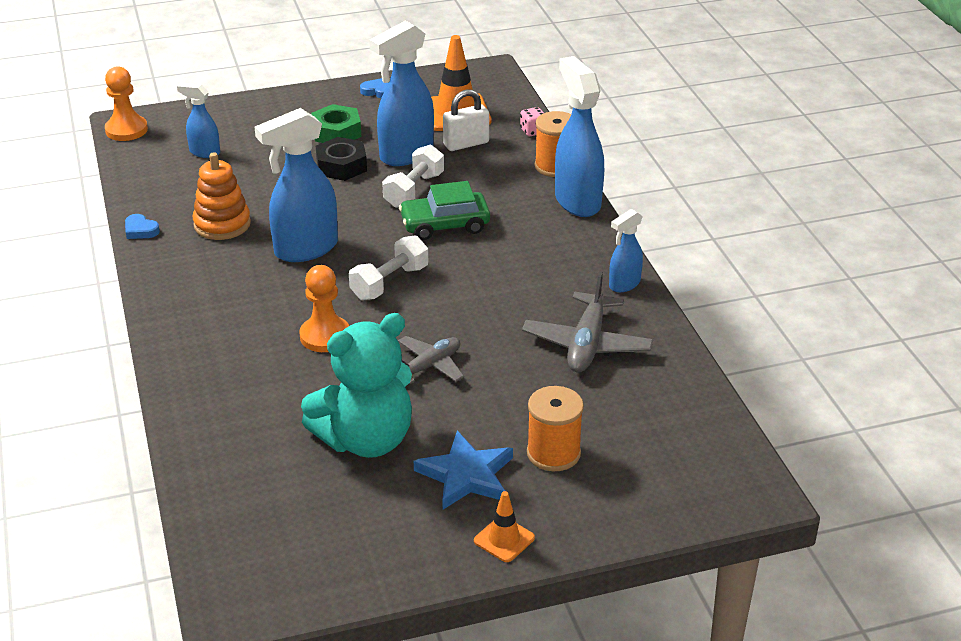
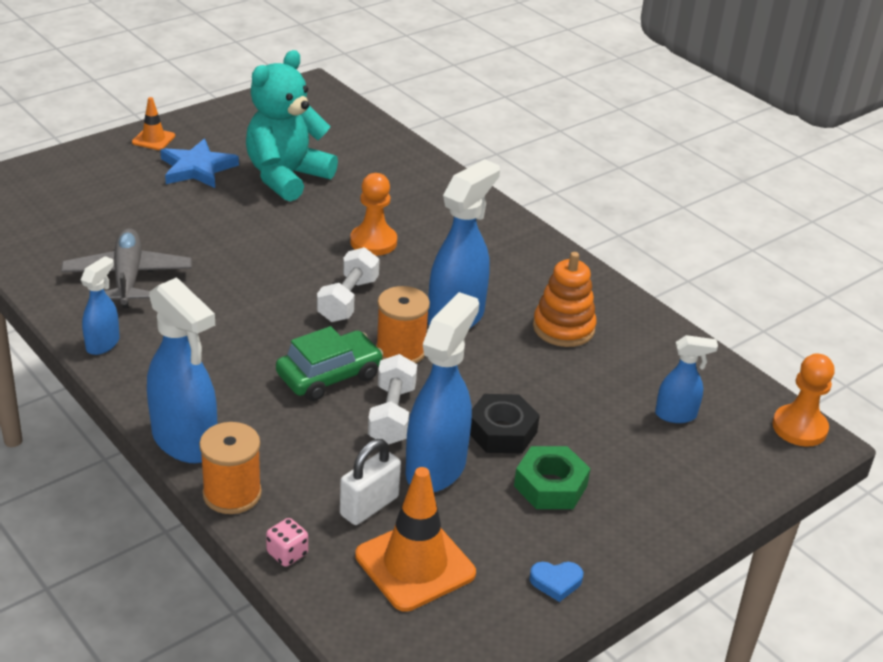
camera: 155 degrees right, 0 degrees up
blue heart [125,214,160,239] -> none
grey plane [398,336,464,384] -> none
orange spool [527,386,584,471] -> orange spool moved to [376,286,430,363]

